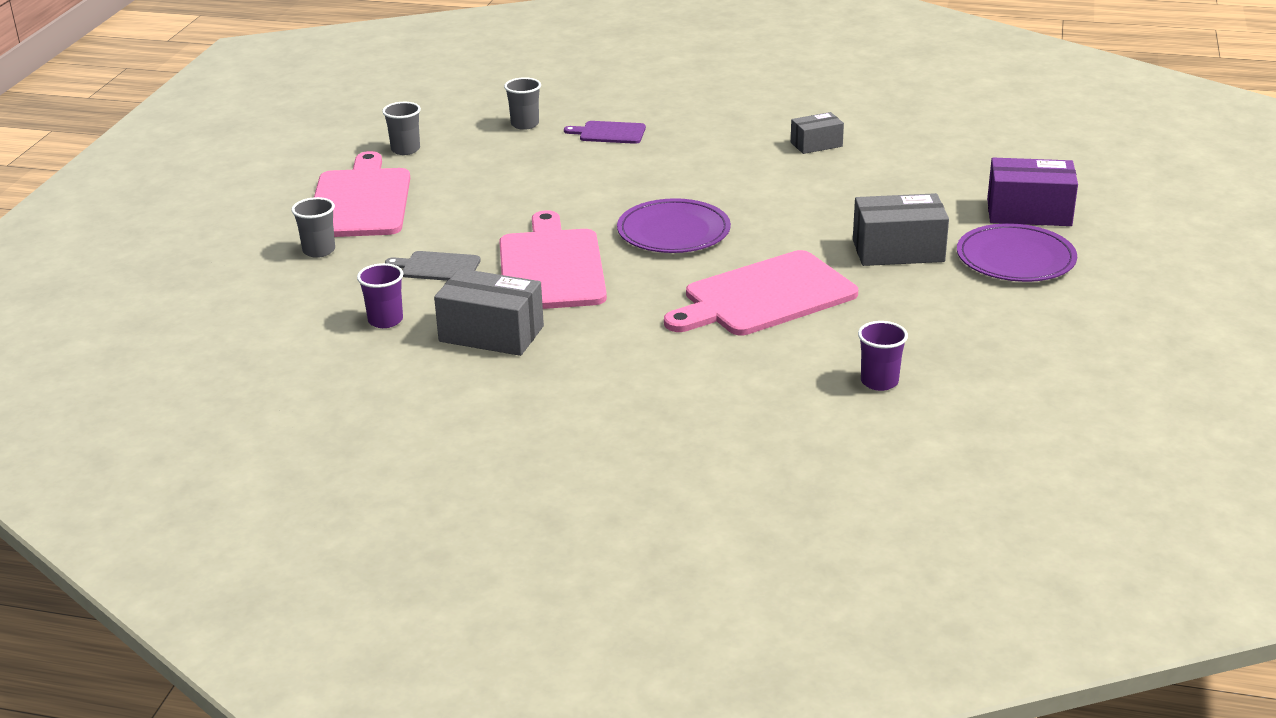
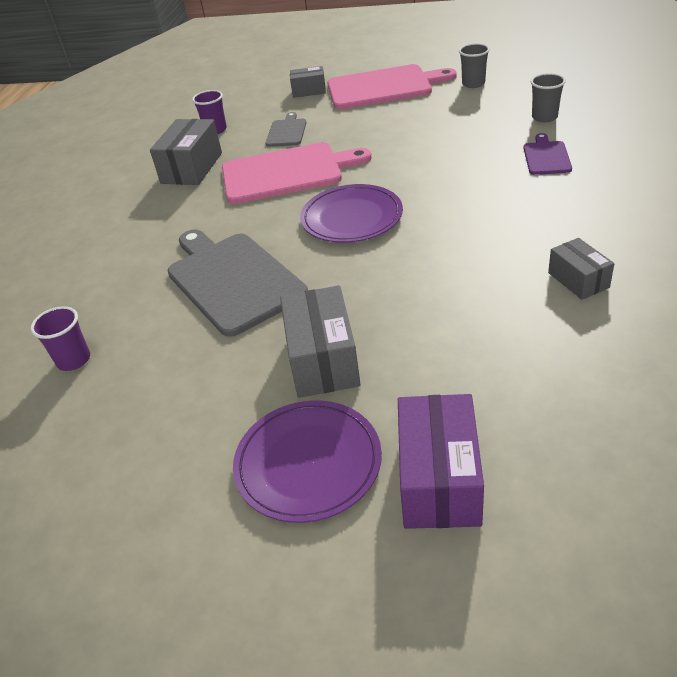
camera: 90 degrees right, 10 degrees up
grey cup [291,197,335,258] -> grey box [290,66,326,98]
pink cutting board [664,250,858,335] -> grey cutting board [168,230,308,337]

